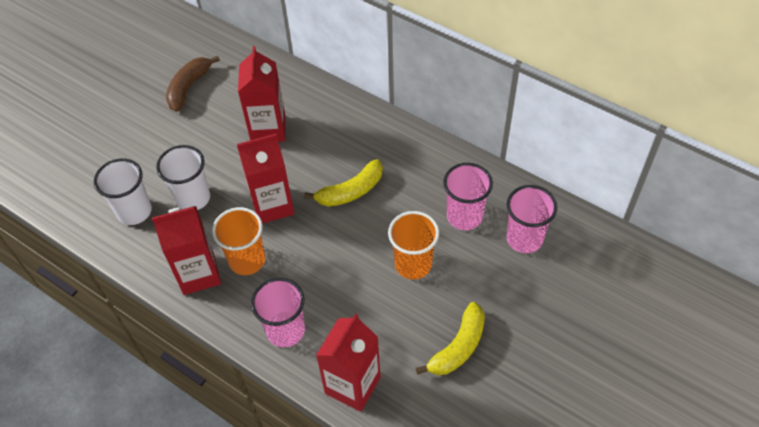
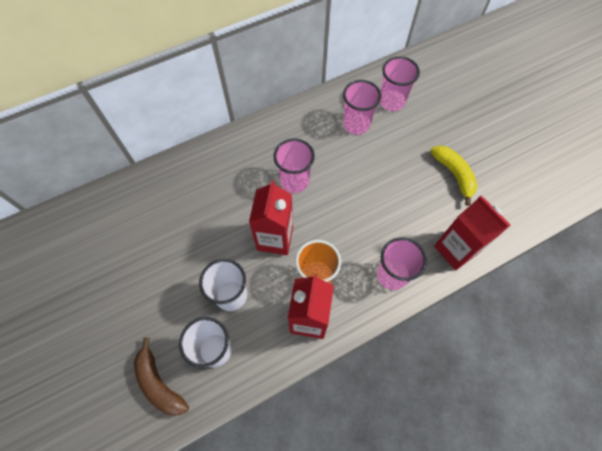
camera: 65 degrees left, 10 degrees up
brown banana [166,56,220,112] -> brown banana moved to [134,337,189,416]
red carton [238,46,286,142] -> none
yellow banana [304,159,383,207] -> pink cup [273,138,315,193]
orange cup [388,211,439,280] -> none

